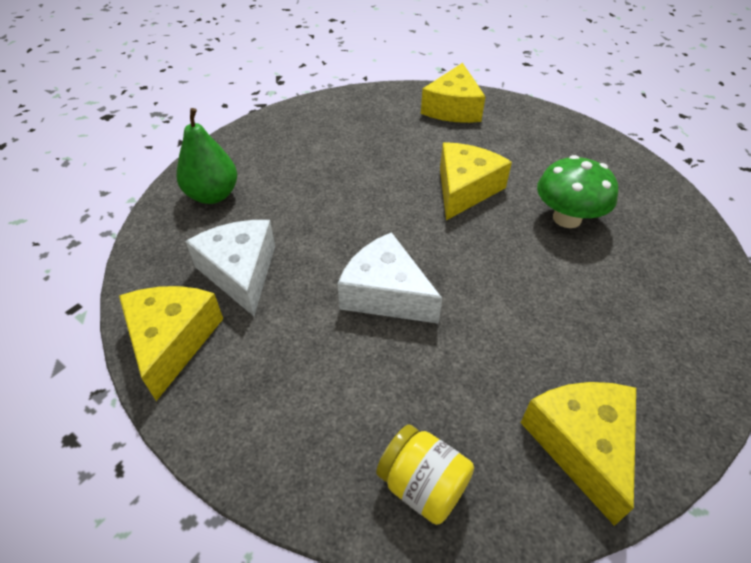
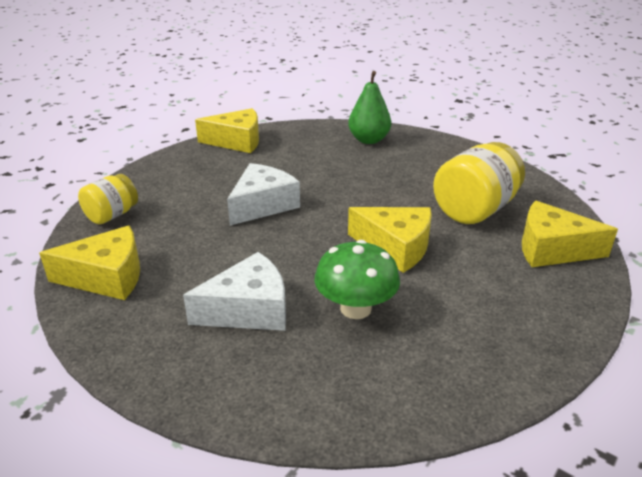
camera: 90 degrees right, 15 degrees down
white cheese [185,220,275,316] -> white cheese moved to [183,252,286,331]
none -> yellow jar [433,142,525,224]

